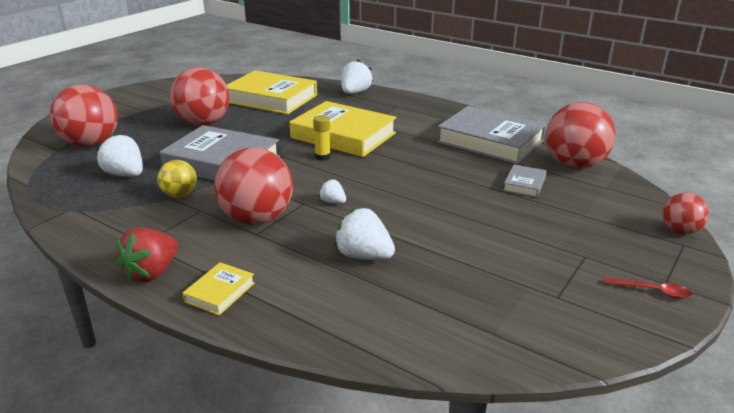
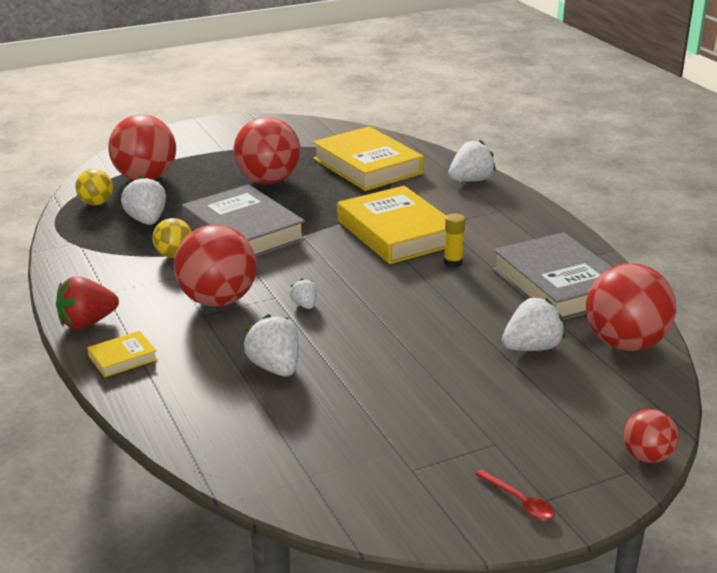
camera: 30 degrees right, 0 degrees up
yellow glue stick [313,115,331,161] -> yellow glue stick moved to [444,213,465,268]
grey book [503,164,547,198] -> white strawberry [502,297,565,351]
none -> yellow ball [75,169,113,205]

